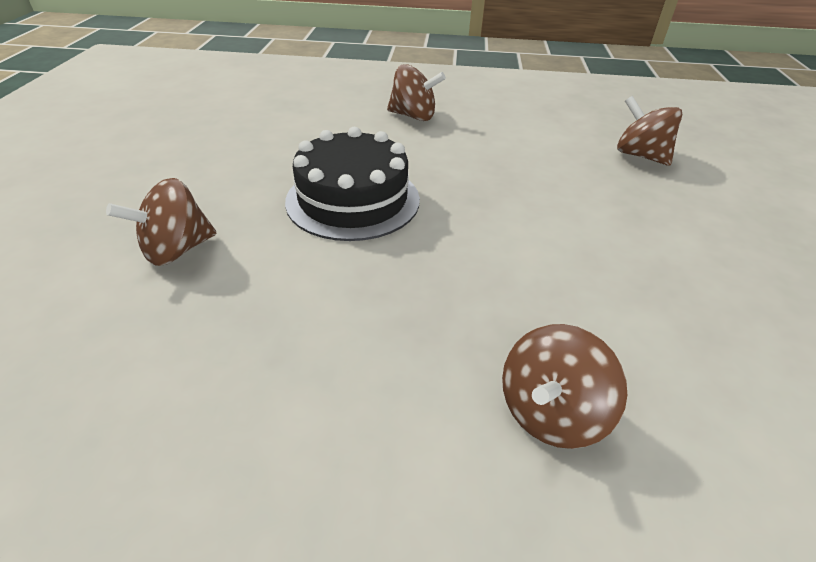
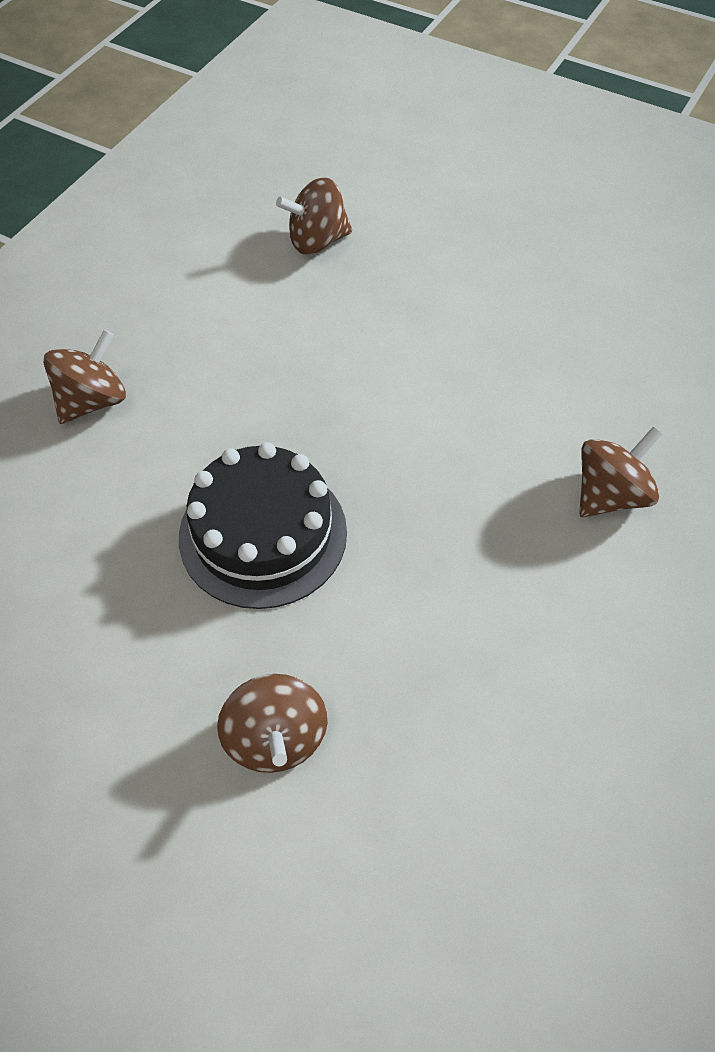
camera: 65 degrees left, 15 degrees up
brown spinning top [502,324,627,449] -> brown spinning top turned 105 degrees counterclockwise [579,427,662,517]

